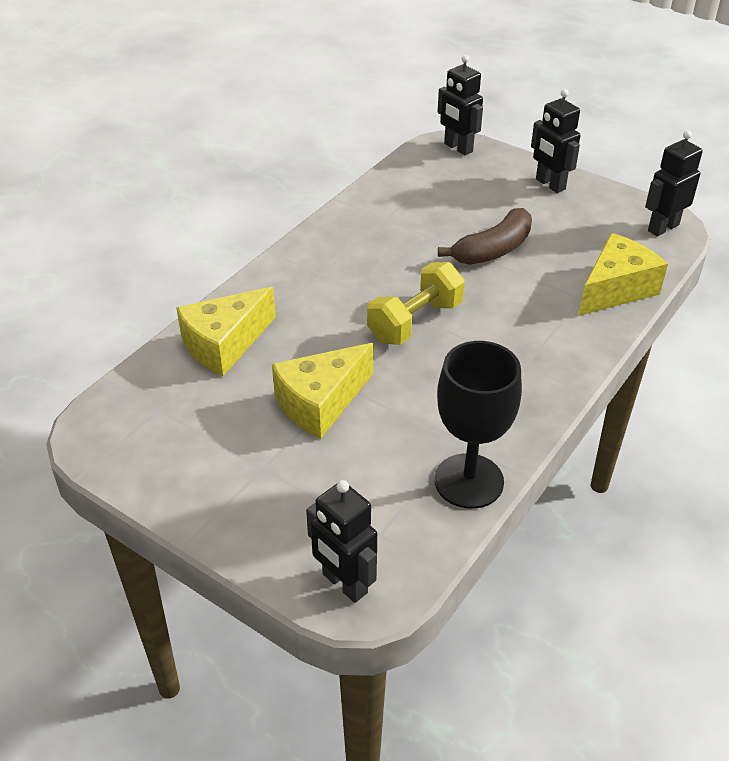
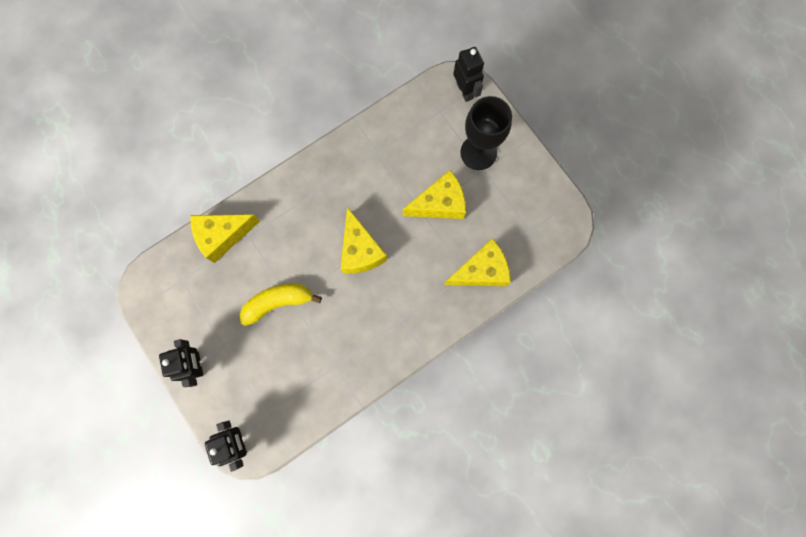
camera: 160 degrees left, 35 degrees up
yellow dumbbell [367,262,465,345] -> yellow cheese [341,207,387,274]
black goblet [434,341,522,509] -> black goblet moved to [460,96,512,170]
brown banana [438,208,532,265] -> yellow banana [240,284,322,326]
black robot [645,130,703,236] -> none

